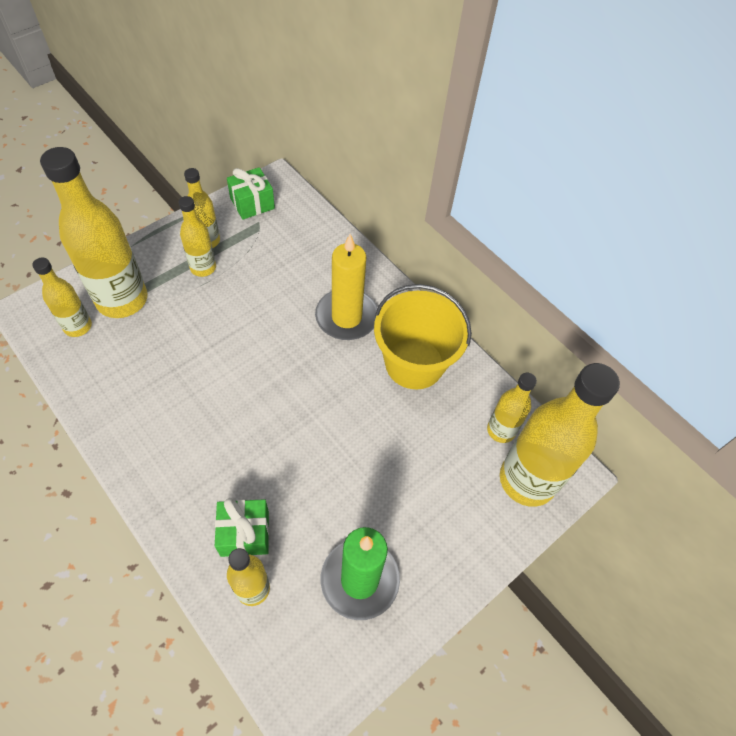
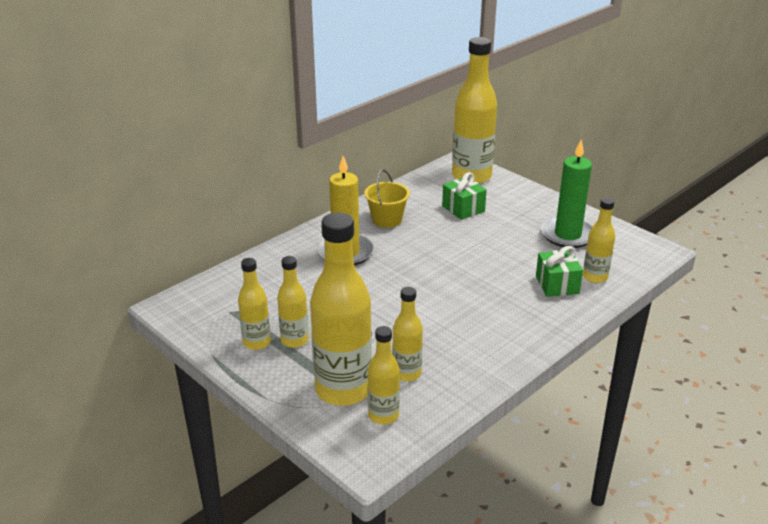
camera: 90 degrees left, 25 degrees down
green gift [227,167,275,220] -> green gift moved to [442,172,487,220]
yellow bucket [374,284,472,389] -> yellow bucket [365,169,410,228], size x0.62
yellow bottle [487,373,537,443] -> yellow bottle moved to [392,287,423,382]

